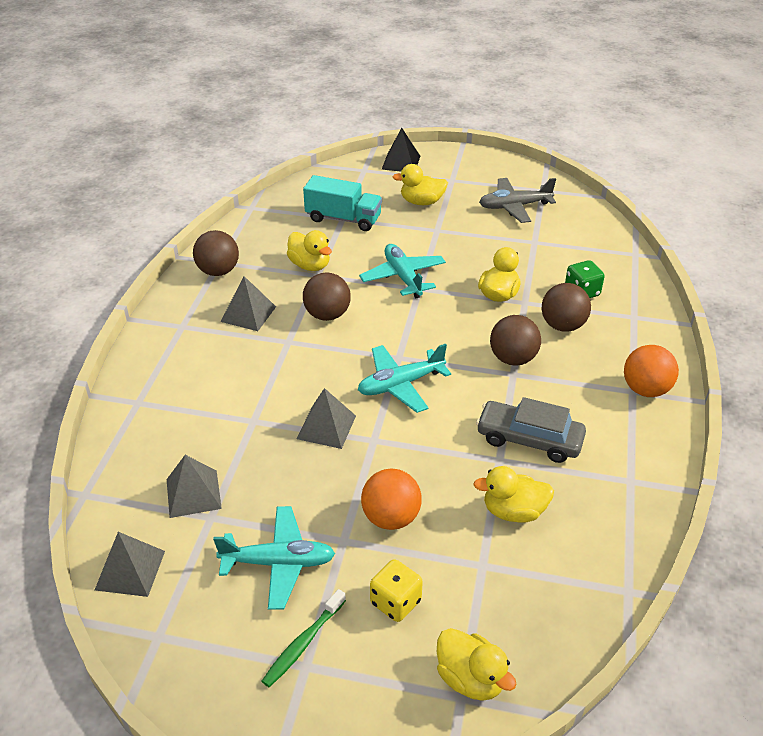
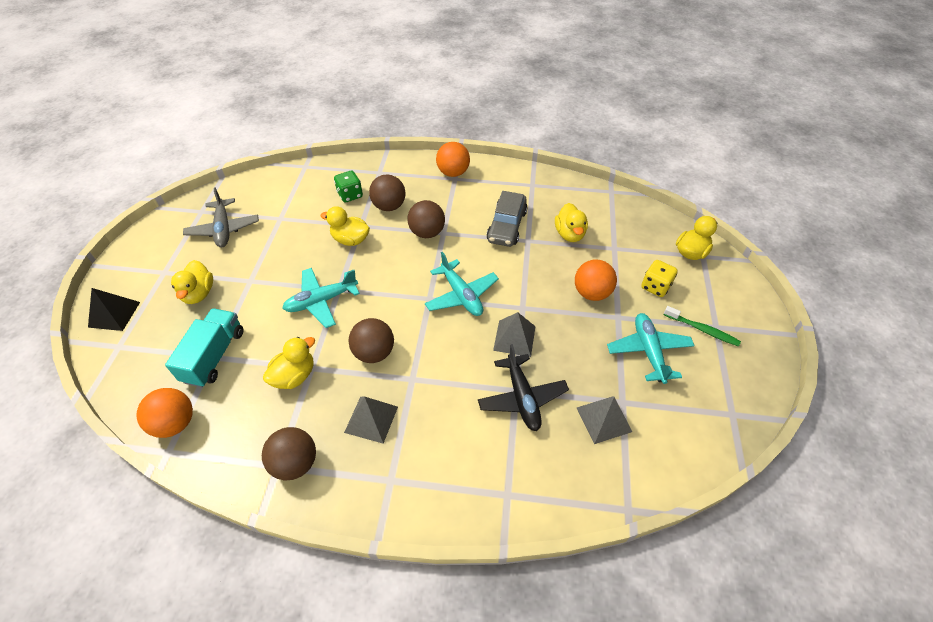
camera: 95 degrees left, 10 degrees up
grey pyramid [95,532,165,597] -> none
none -> orange ball [136,388,193,438]
none -> black plane [478,344,569,431]

